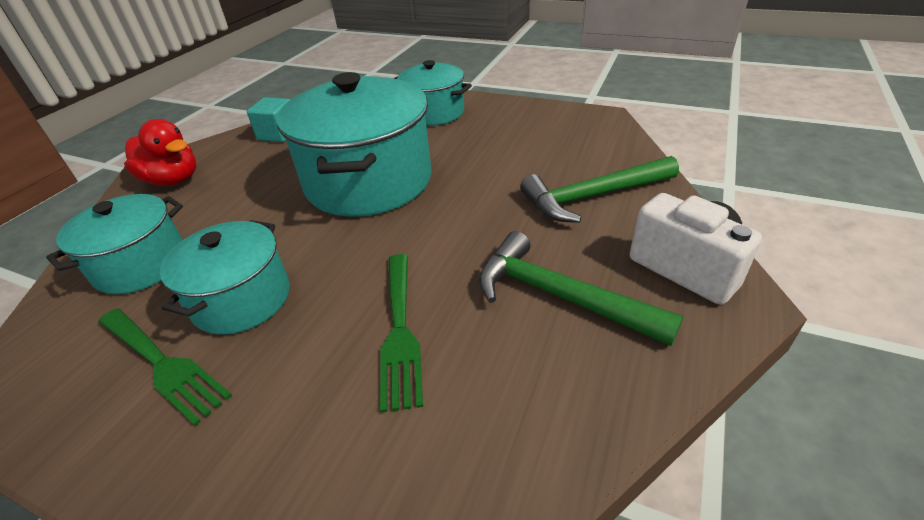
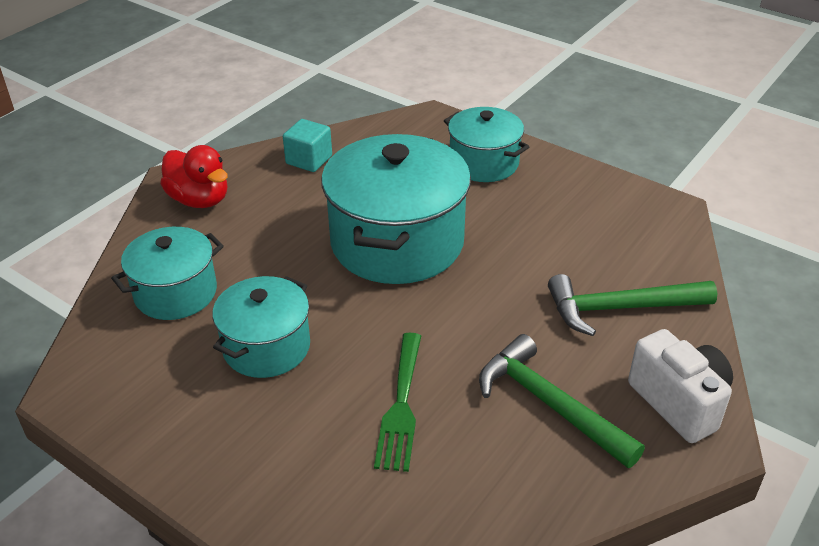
camera: 10 degrees right, 0 degrees up
green fork [98,308,232,426] -> none

